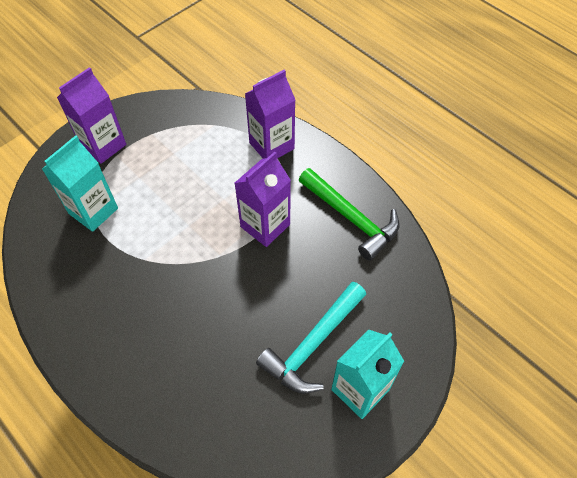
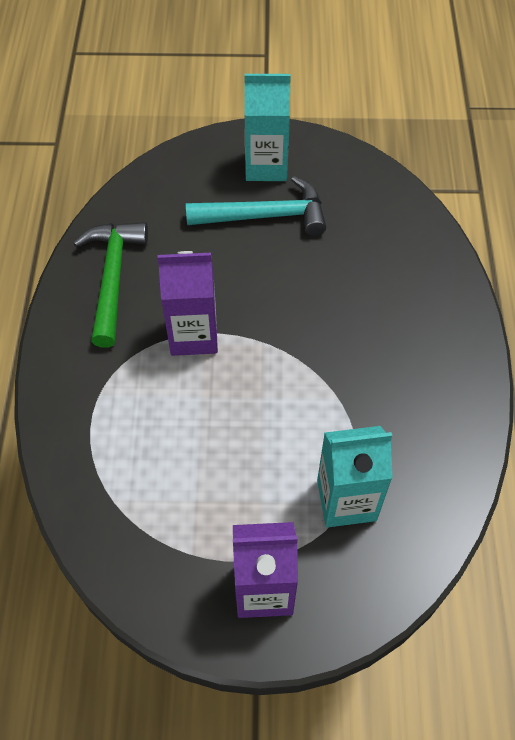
camera: 135 degrees left, 0 degrees up
purple carton [245,70,295,159] -> none

